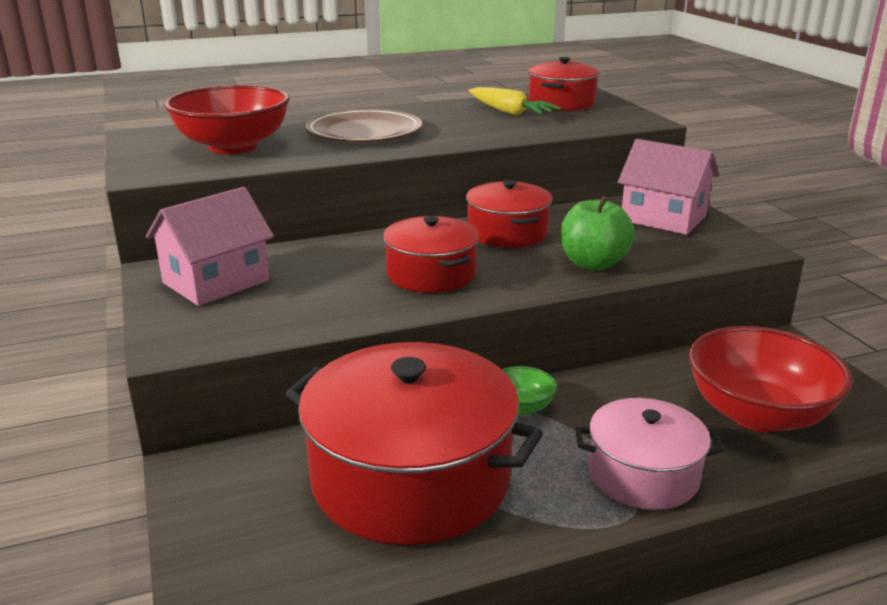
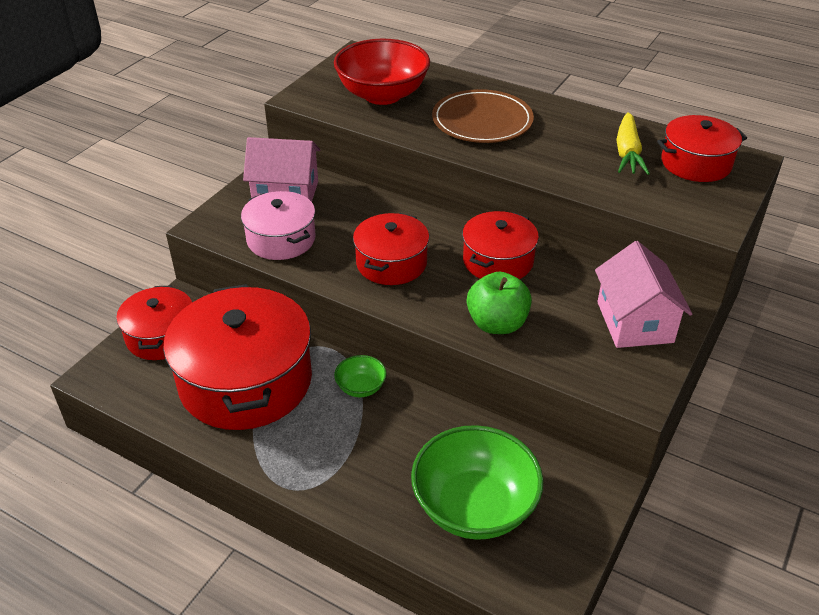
camera: 50 degrees right, 15 degrees up
pink pot [575,398,724,510] -> pink pot moved to [241,191,316,260]
red bowl [689,326,852,433] -> green bowl [411,425,543,540]
none -> red pot [116,286,192,360]

